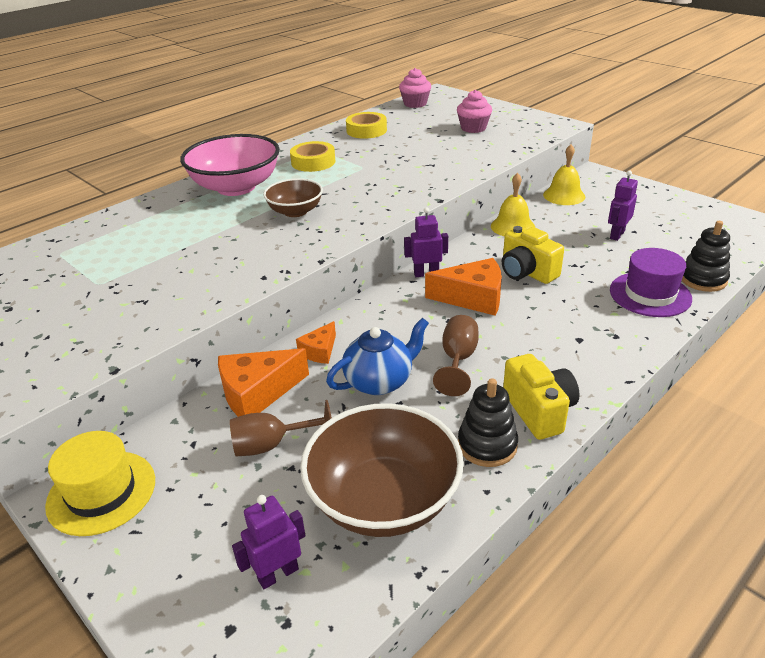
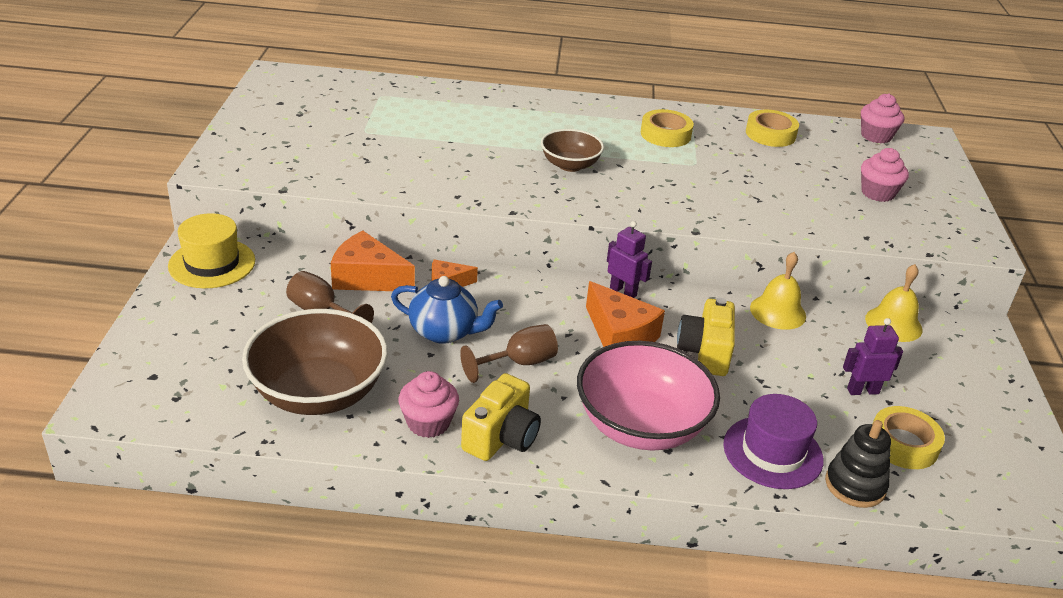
camera: 45 degrees right, 0 degrees up
pink bowl [180,134,280,196] -> pink bowl moved to [577,341,720,451]
purple robot [232,495,306,589] -> none
black stacking toy [458,378,518,467] -> pink cupcake [398,371,459,438]
none -> yellow tape [873,406,945,469]

